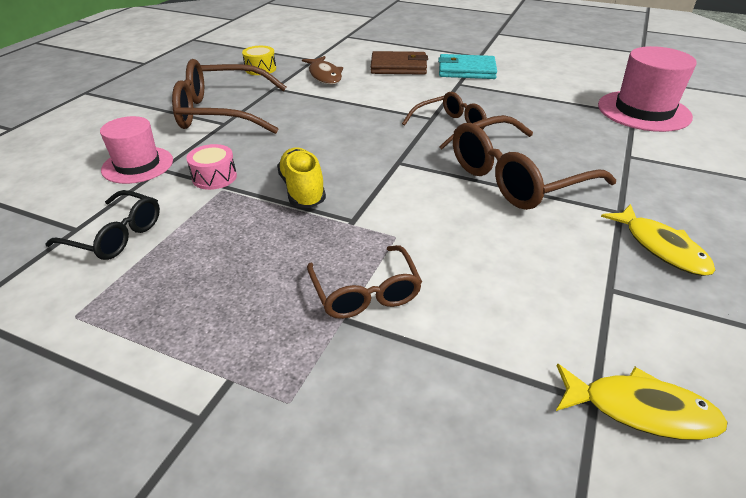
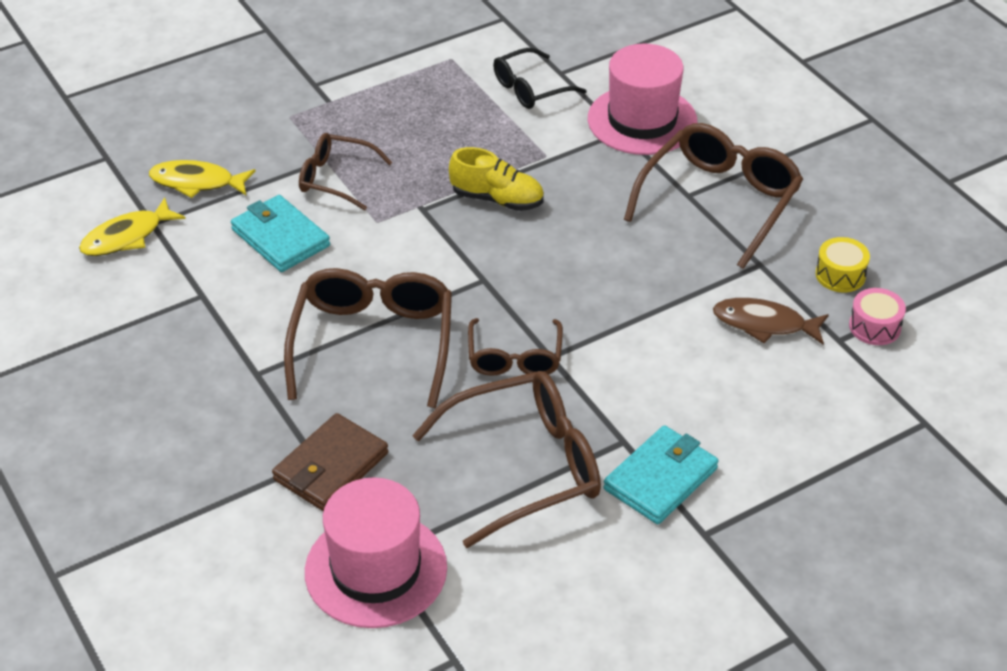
camera: 125 degrees right, 5 degrees up
pink hat [100,116,173,184] -> pink hat [588,44,697,155], size x1.50
pink drum [186,144,237,190] -> pink drum moved to [849,288,906,345]
brown wallet [371,51,428,75] -> brown wallet moved to [272,413,388,511]
yellow fish [601,204,715,276] -> yellow fish moved to [149,160,256,198]
none -> turquoise wallet [231,195,330,272]
none -> brown glasses [412,371,601,548]

